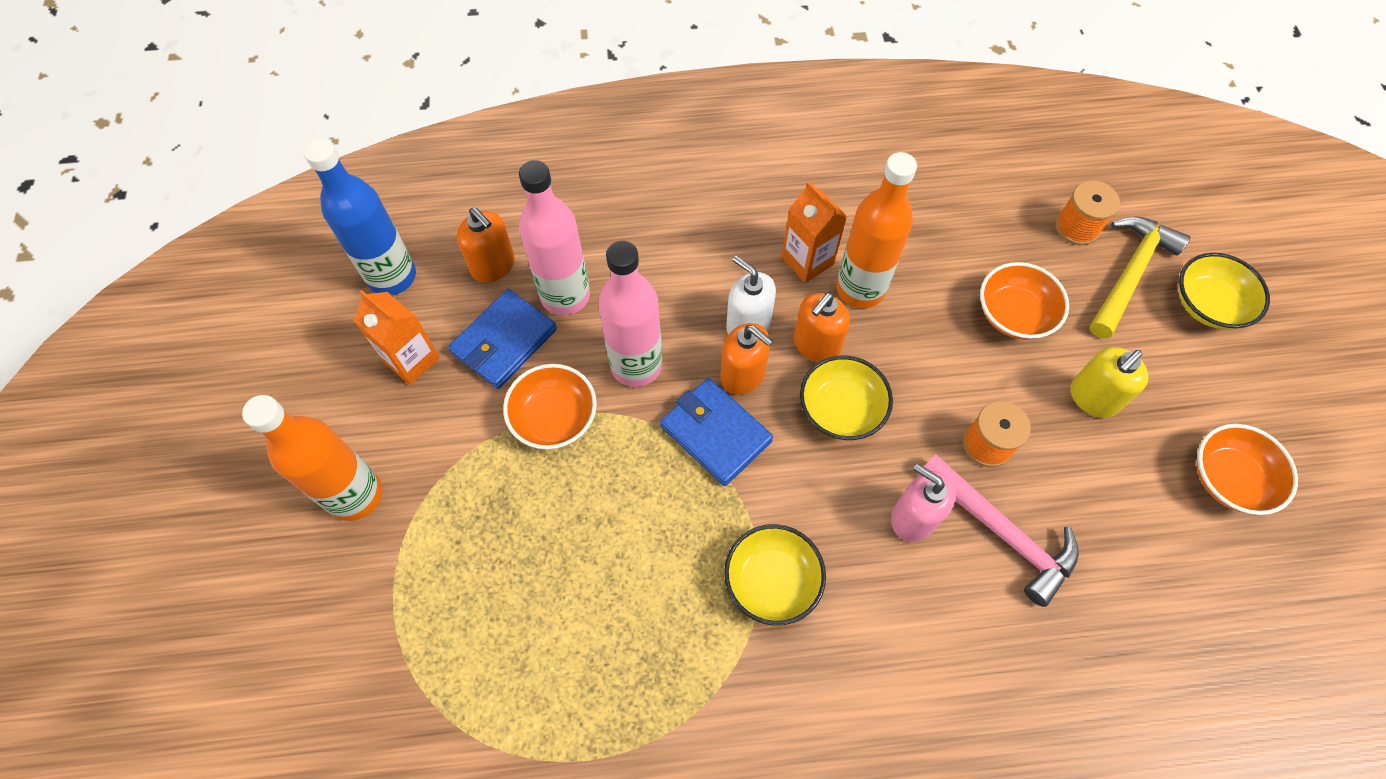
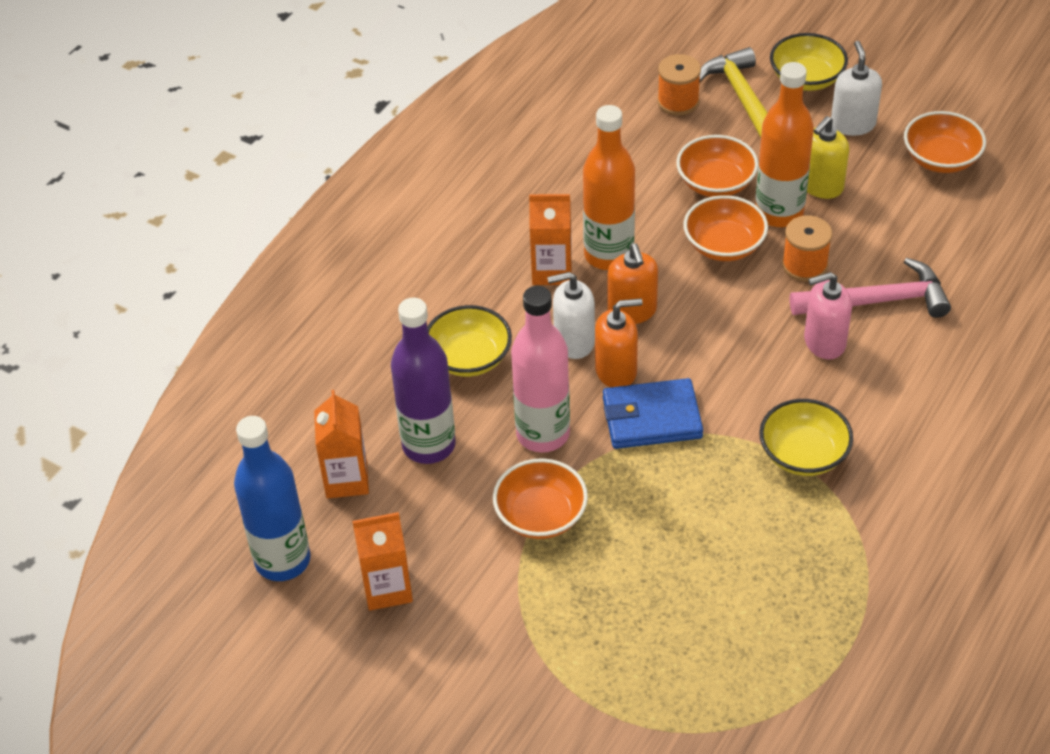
camera: 50 degrees left, 15 degrees down
orange bottle [242,395,382,521] -> orange bottle moved to [755,62,814,227]
blue wallet [448,289,557,389] -> none
orange soap dispenser [457,207,515,283] -> orange carton [314,390,369,498]
pink bottle [519,160,590,315] -> purple bottle [391,298,456,464]
yellow bowl [800,355,893,440] -> yellow bowl moved to [427,305,512,377]
yellow soap dispenser [1071,347,1149,418] -> yellow soap dispenser turned 45 degrees clockwise [807,116,849,199]
none -> orange bowl [684,195,768,261]
none -> white soap dispenser [831,41,882,136]

